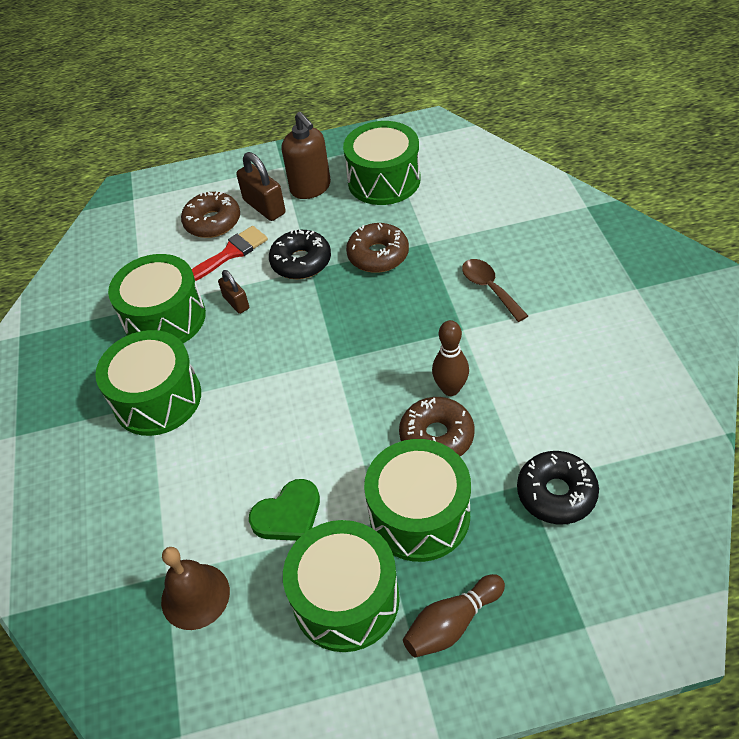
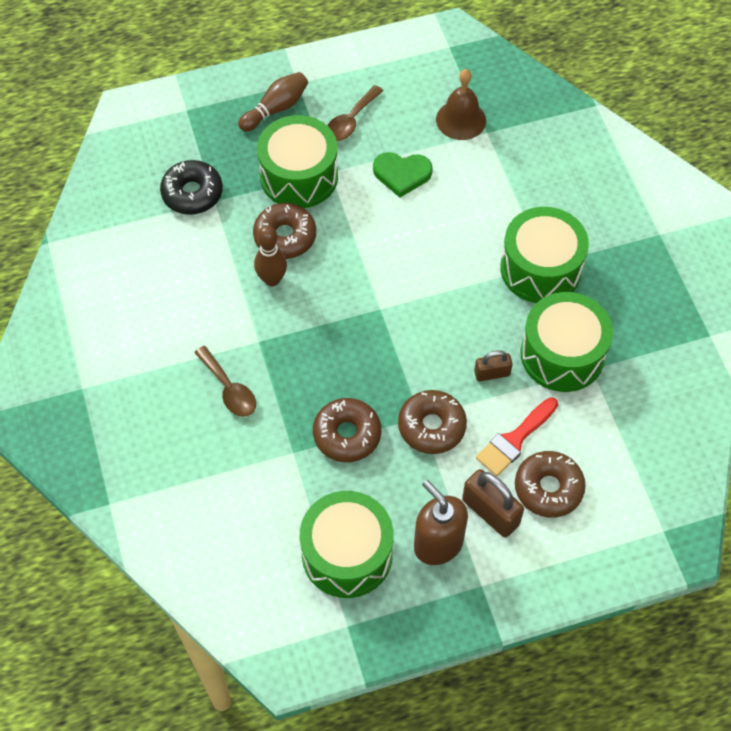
camera: 170 degrees right, 10 degrees up
brown padlock [218,270,249,314] -> brown padlock turned 60 degrees counterclockwise [474,350,513,381]
green heart [249,479,320,541] -> green heart turned 135 degrees counterclockwise [373,152,433,198]
black donut [269,230,331,279] -> brown donut [398,390,467,454]
green drum [283,520,400,652] -> brown spoon [327,85,383,141]

